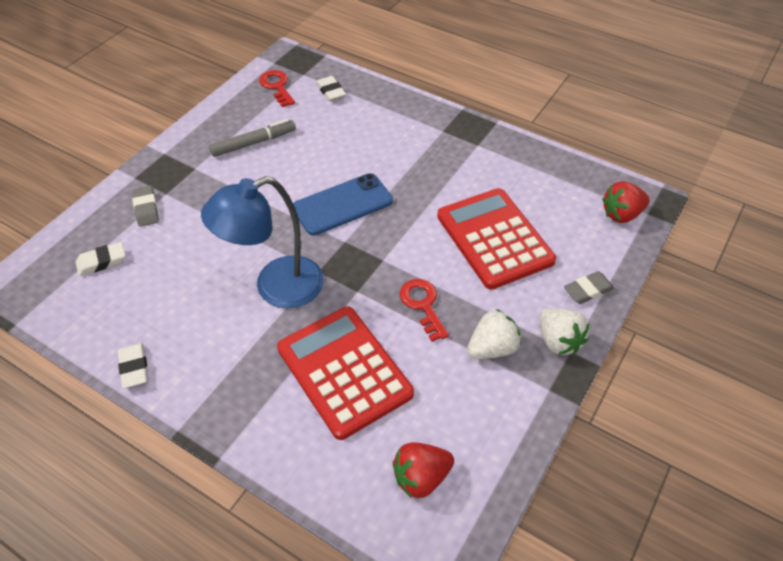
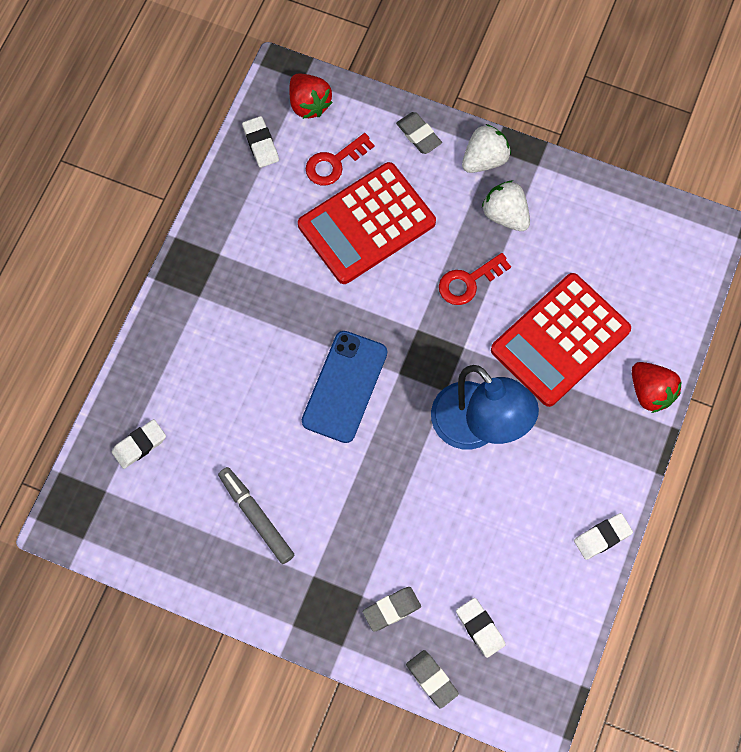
camera: 100 degrees left, 20 degrees up
red key [259,70,295,107] -> red key moved to [306,133,374,185]
blue phone [293,173,393,235] -> blue phone turned 60 degrees clockwise [302,331,387,443]
red strawberry [393,442,454,498] -> red strawberry moved to [632,362,682,413]
none -> white eraser [242,116,279,168]
none -> grey eraser [406,650,459,709]

